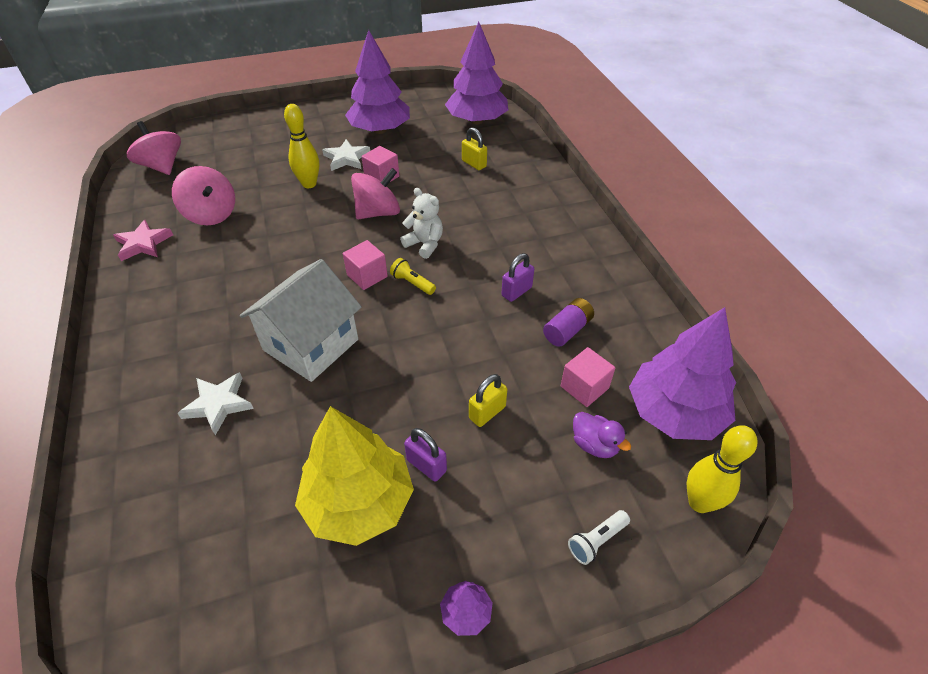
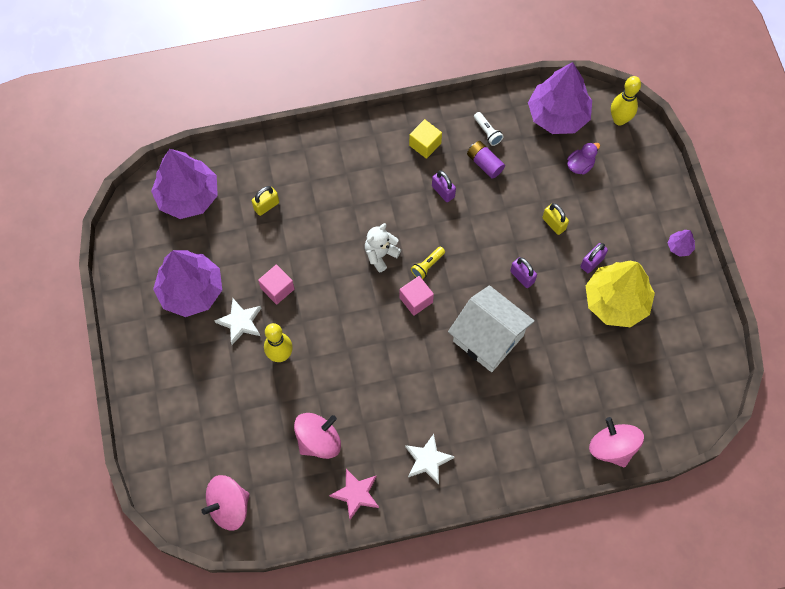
camera: 85 degrees left, 20 degrees up
white star [178,372,254,435] -> white star moved to [405,434,455,484]
pink spinning top [351,168,400,219] -> pink spinning top moved to [589,417,644,467]
pink cube [561,347,615,407] -> none
white flashlight [568,510,630,565] -> white flashlight moved to [474,112,503,146]
none -> yellow cube [409,119,442,159]
none -> purple padlock [510,257,537,288]

